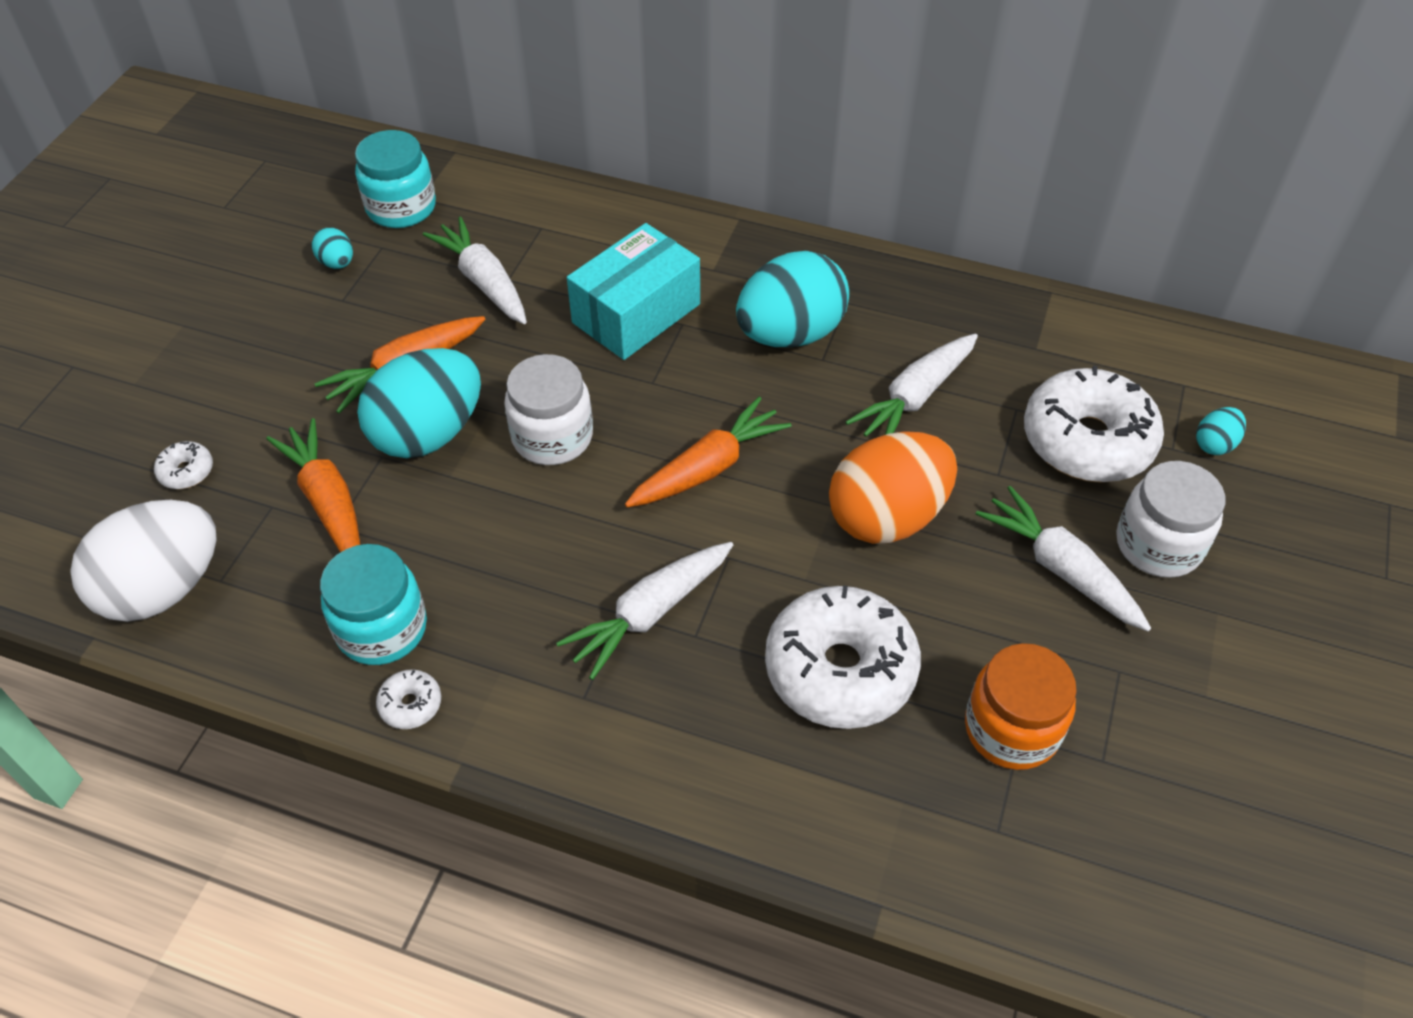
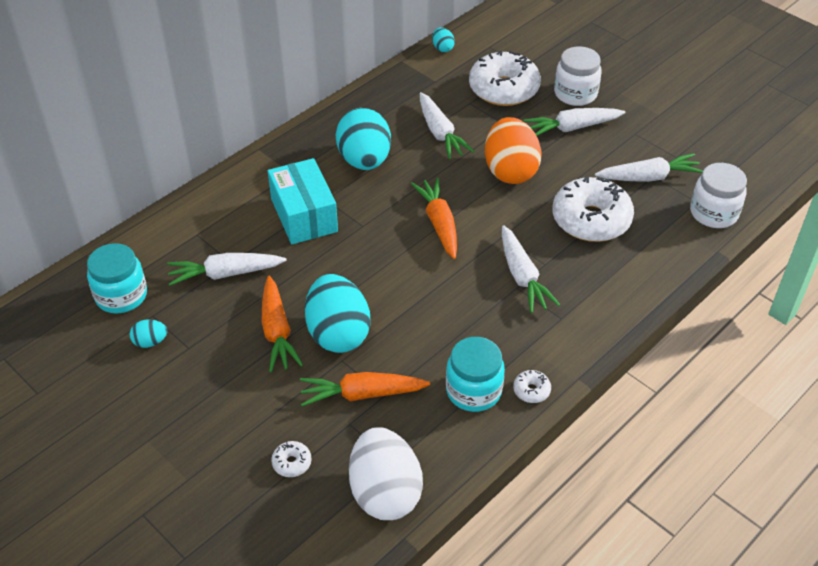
camera: 65 degrees left, 5 degrees down
white jar [504,354,593,465] -> white jar moved to [690,163,747,228]
orange jar [965,643,1077,770] -> white carrot [595,153,703,182]
turquoise egg [1196,407,1246,455] -> turquoise egg moved to [432,27,455,52]

